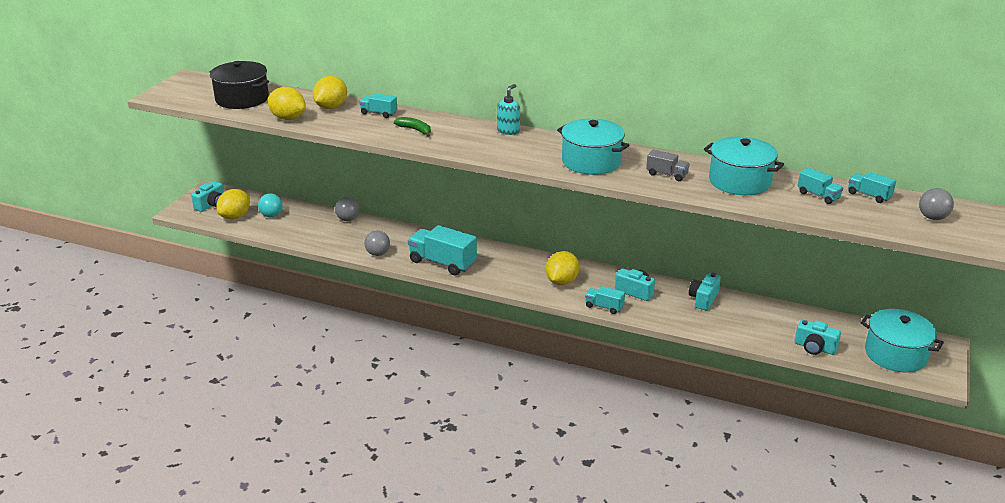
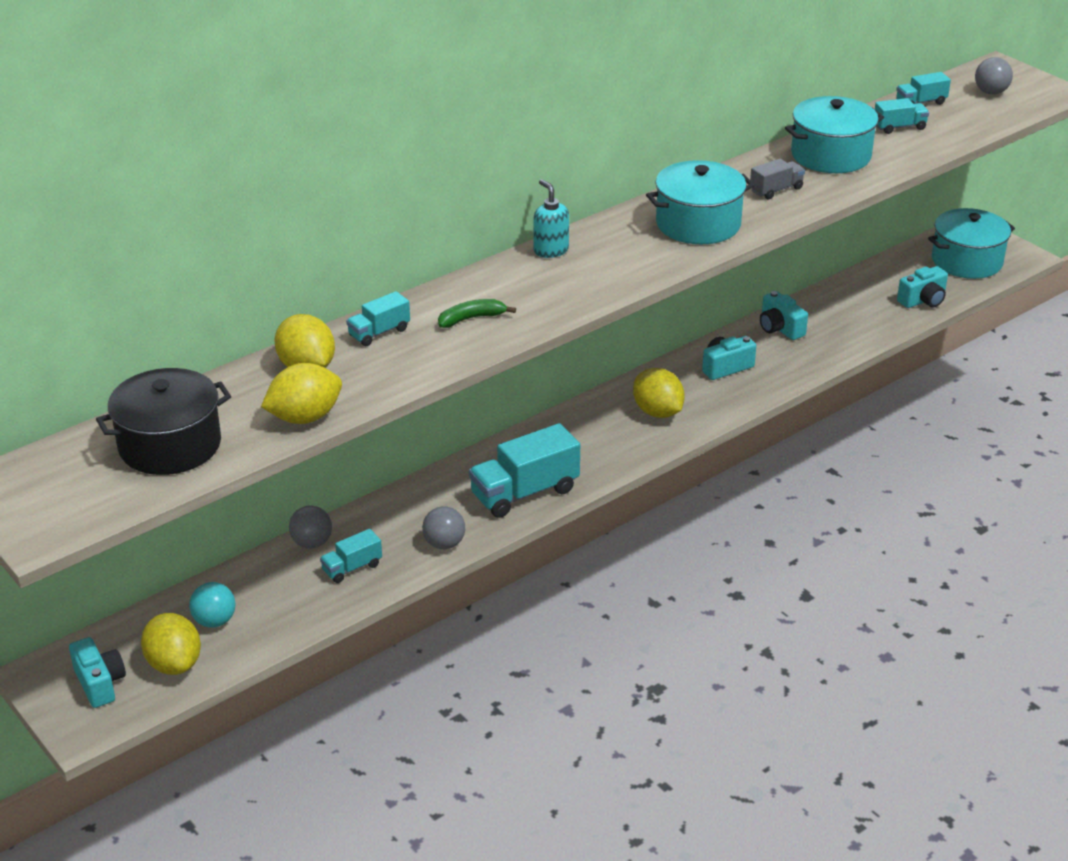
camera: 60 degrees left, 5 degrees up
turquoise truck [585,286,625,314] -> turquoise truck moved to [320,529,382,583]

